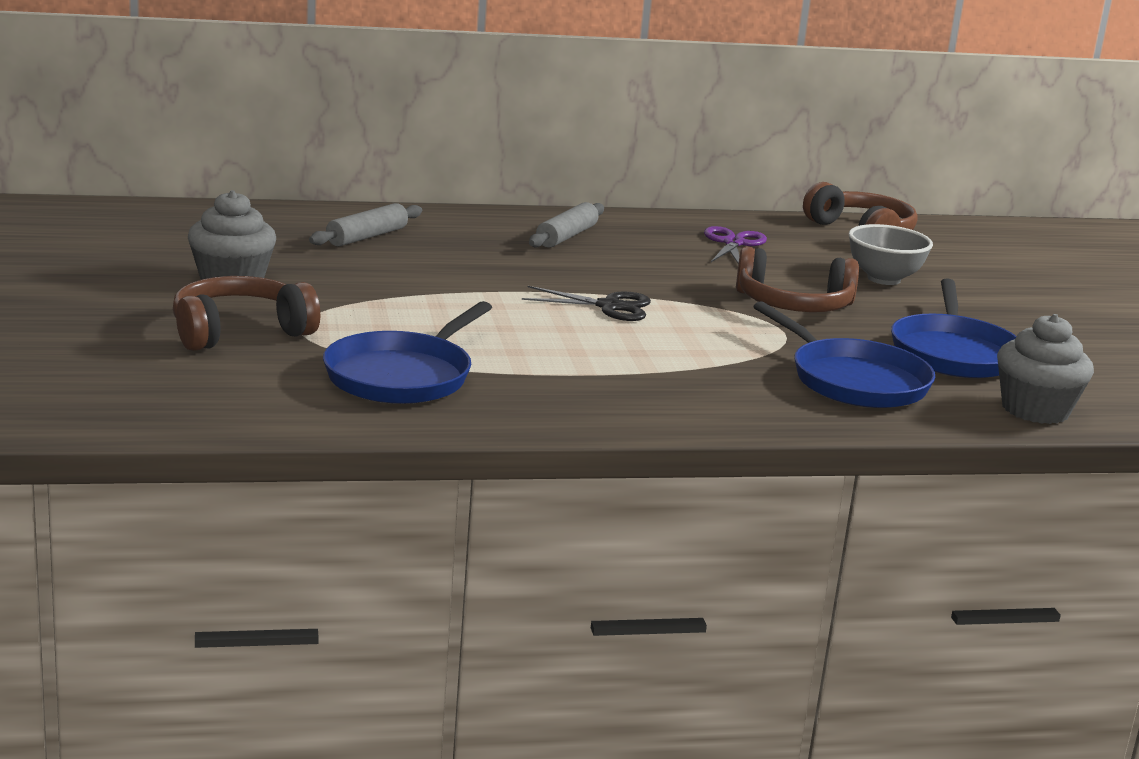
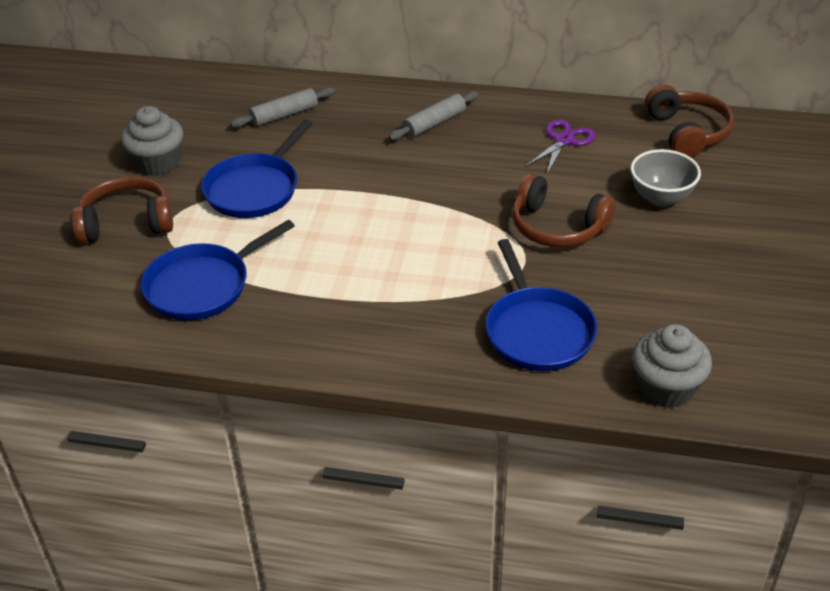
camera: 25 degrees right, 20 degrees up
black scissors [522,286,651,321] -> none
blue pan [891,278,1016,378] -> blue pan moved to [201,120,313,218]

